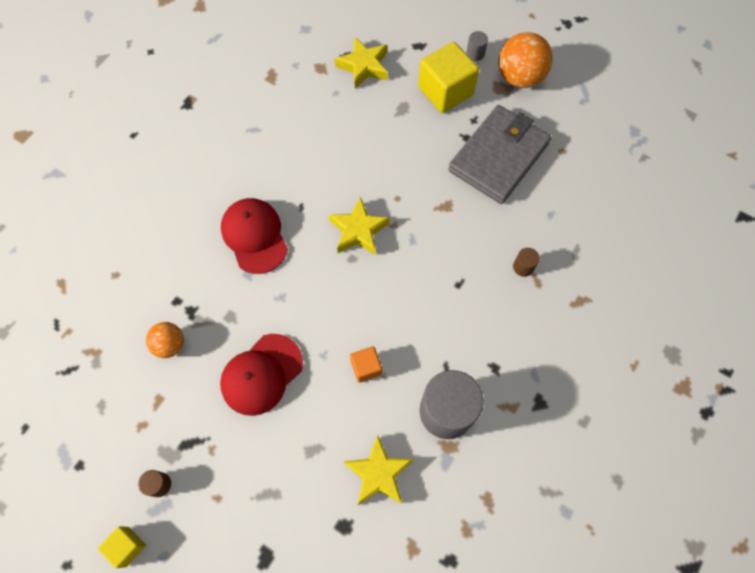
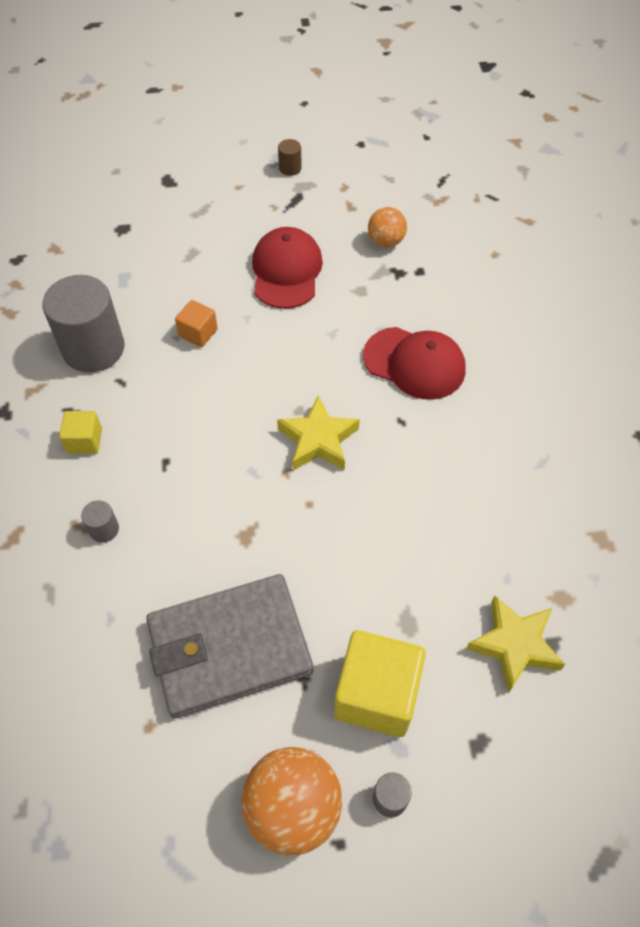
camera: 140 degrees right, 10 degrees down
yellow cube [98,526,146,568] -> yellow cube moved to [59,411,102,454]
yellow star [344,435,413,505] -> none
grey wallet [448,105,551,204] -> grey wallet turned 75 degrees clockwise [146,574,313,718]
brown cylinder [513,248,540,277] -> grey cylinder [81,500,119,543]

